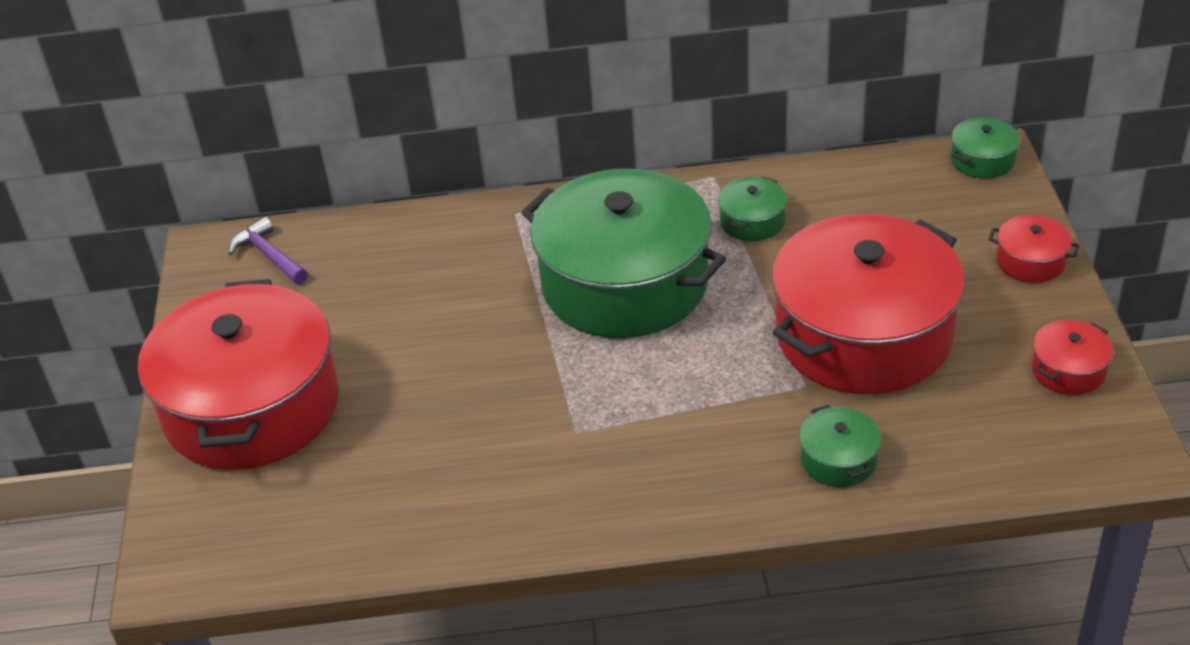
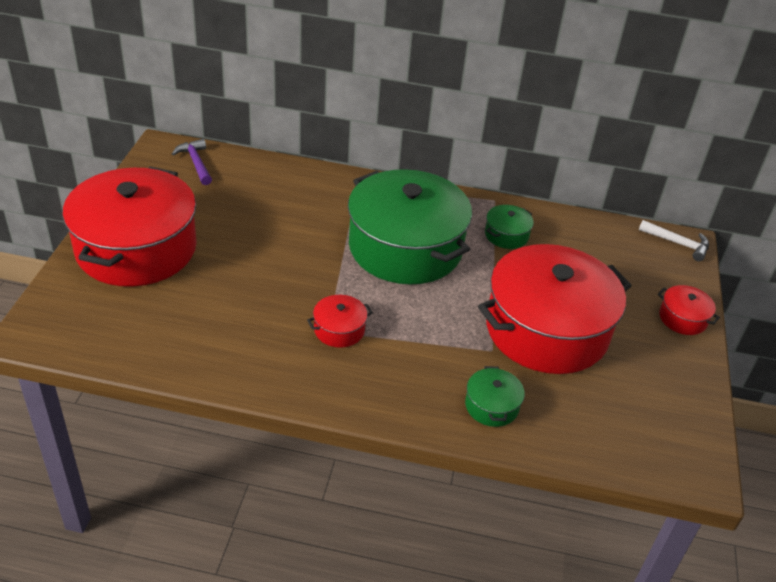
camera: 10 degrees right, 0 degrees up
green pot [951,117,1020,179] -> white hammer [639,220,709,261]
red pot [1031,320,1113,395] -> red pot moved to [307,295,373,348]

